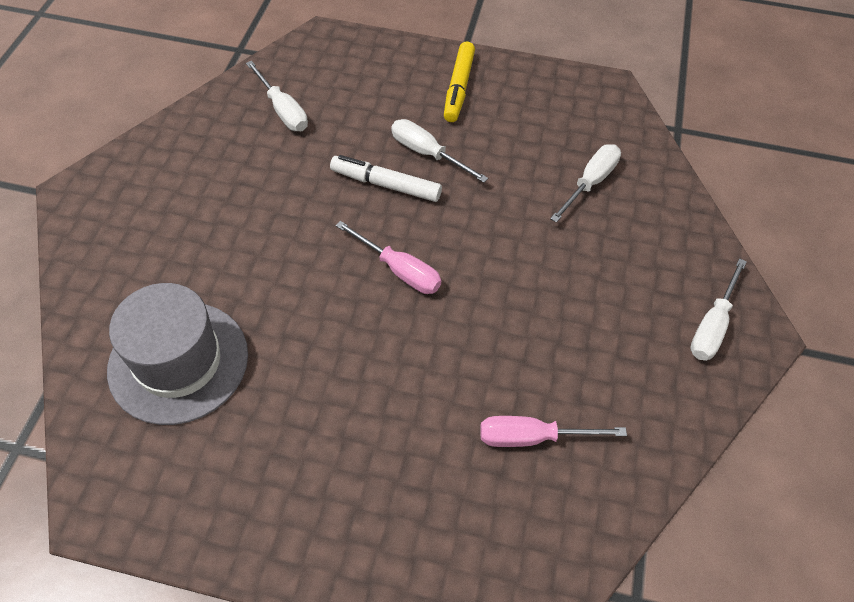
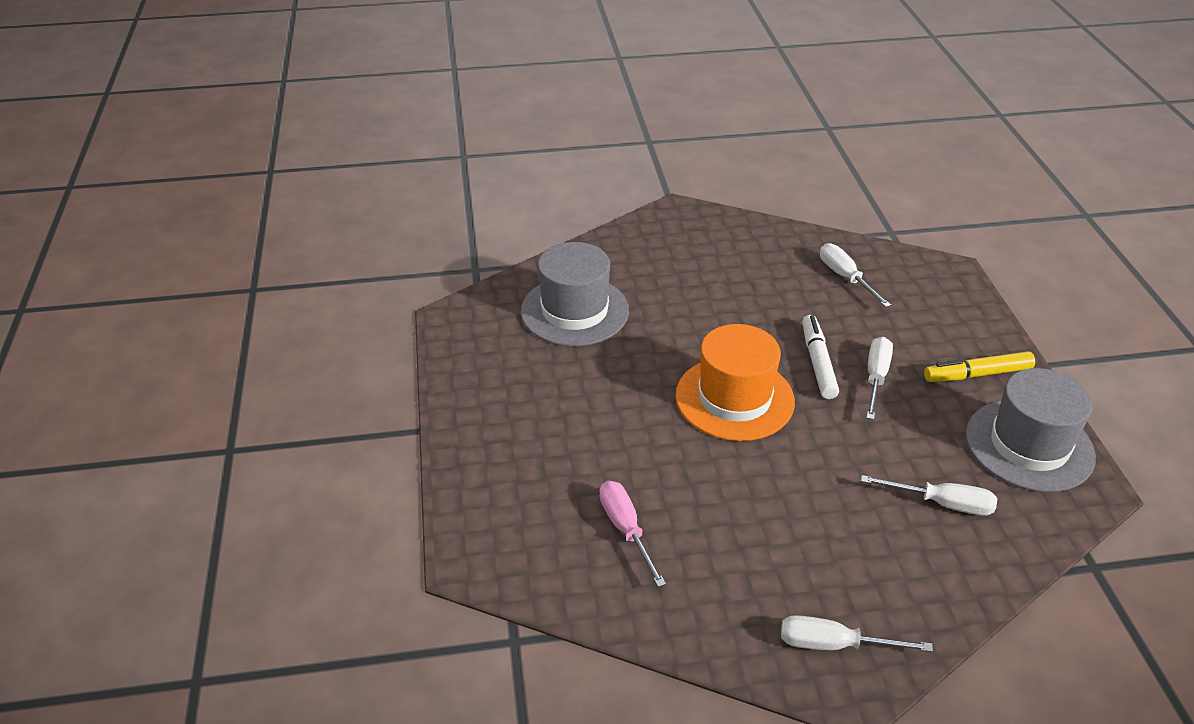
camera: 70 degrees right, 15 degrees down
white screwdriver [246,61,308,131] -> white screwdriver turned 120 degrees clockwise [820,243,891,307]
pink screwdriver [336,221,441,294] -> orange hat [676,324,795,441]
none -> grey hat [966,368,1096,492]

